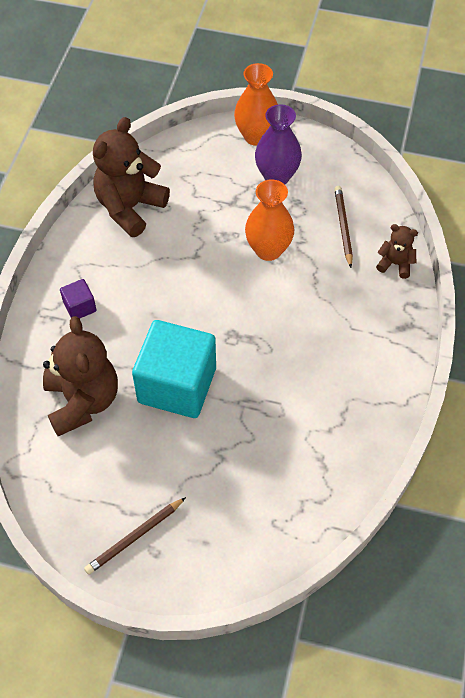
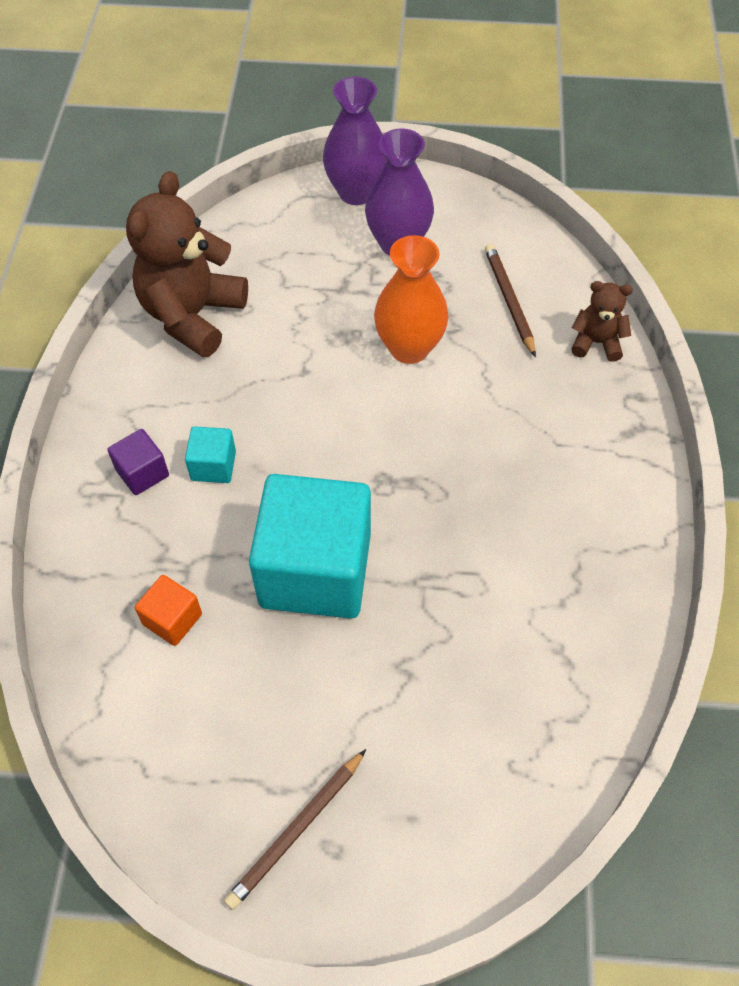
camera: 10 degrees left, 0 degrees up
brown teddy bear [43,316,118,436] -> orange cube [135,575,202,646]
orange vase [234,63,278,146] -> purple vase [323,76,387,205]
none -> turquoise cube [185,426,236,483]

